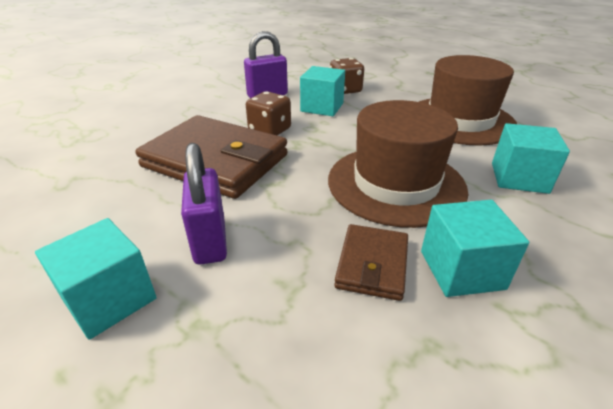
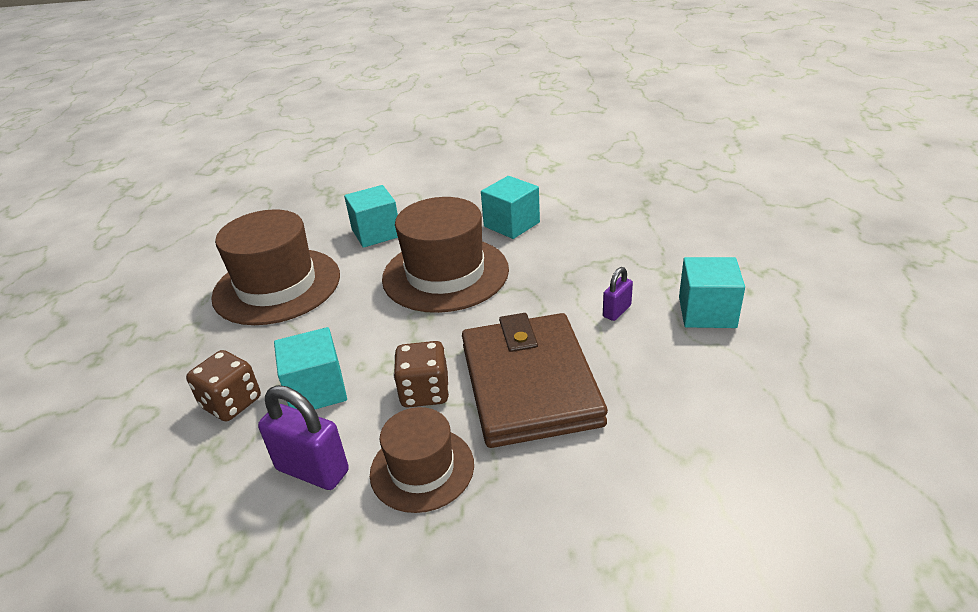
camera: 125 degrees left, 0 degrees up
purple padlock [181,143,227,265] -> purple padlock [603,267,633,321], size x0.57
brown wallet [334,224,408,301] -> none
none -> brown hat [370,407,474,513]

